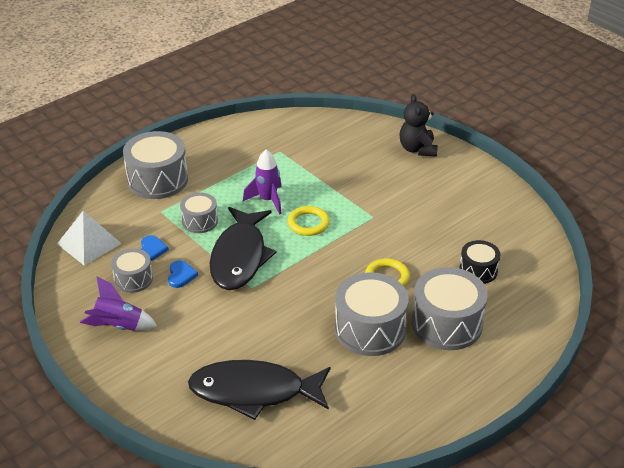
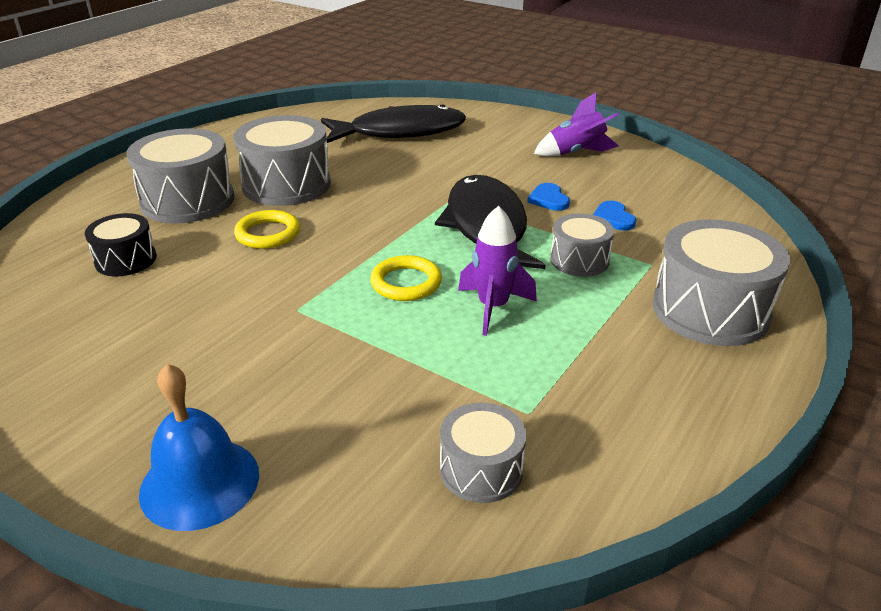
camera: 165 degrees right, 5 degrees down
white pyramid [57,211,122,266] -> none
grey drum [111,249,153,293] -> grey drum moved to [440,403,527,503]
black teddy bear [399,94,438,157] -> blue bell [139,364,259,531]

